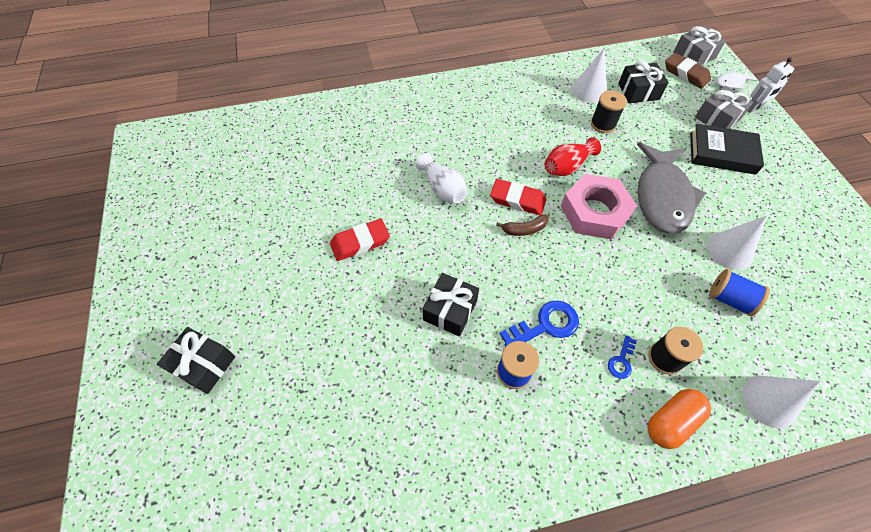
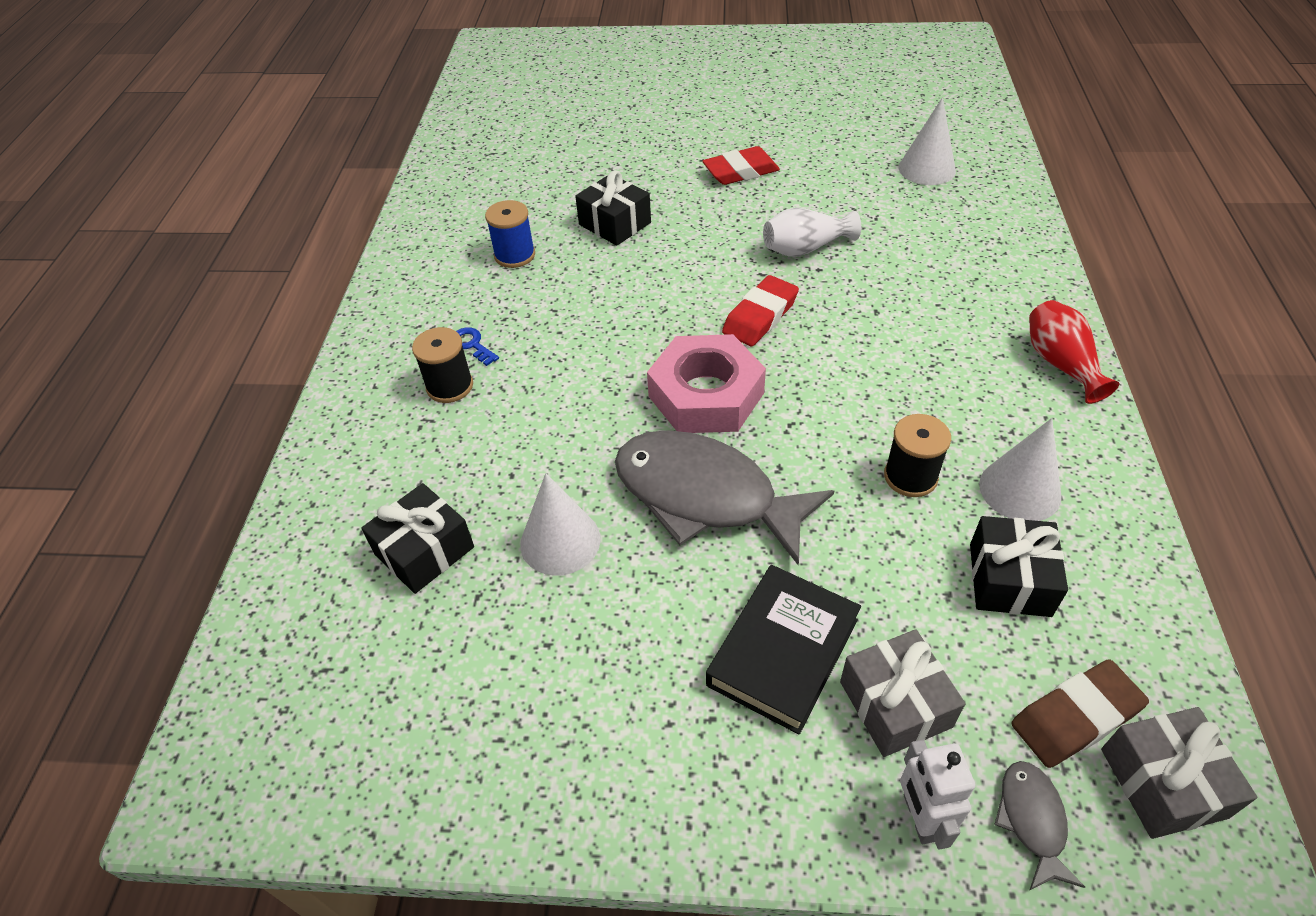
camera: 110 degrees right, 10 degrees down
black gift [157,327,235,394] -> black gift moved to [361,483,474,594]
red eraser [330,219,390,261] -> red eraser turned 75 degrees clockwise [703,146,780,185]
brown banana [496,214,549,236] -> none
blue key [500,300,579,347] -> none
red vase [545,137,601,176] -> red vase moved to [1029,300,1119,404]
orange capsule [648,389,711,449] -> none
blue spool [709,269,770,316] -> none
white fish [716,69,758,89] -> grey fish [994,761,1085,890]
white cone [742,376,820,429] -> white cone moved to [899,97,956,185]

